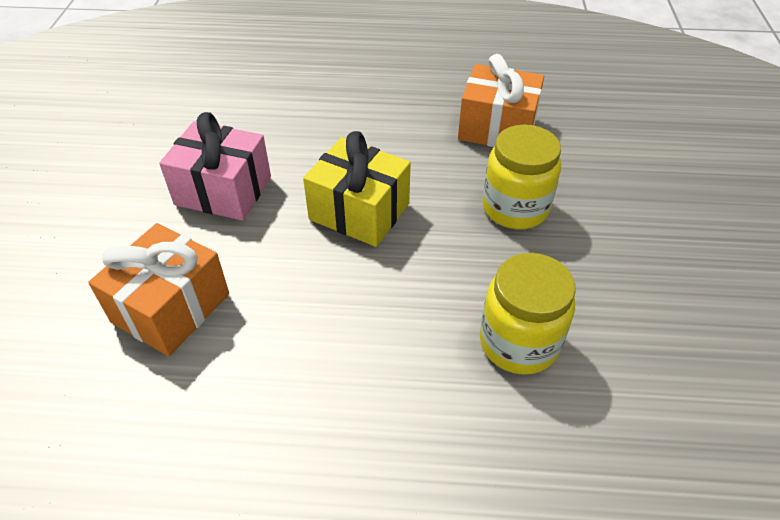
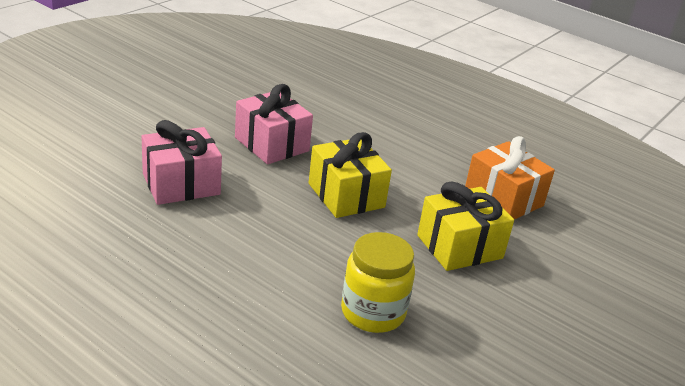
camera: 30 degrees right, 15 degrees down
orange gift [88,223,229,356] -> pink gift [141,120,222,205]
yellow jar [482,125,561,229] -> yellow gift [417,182,514,271]

